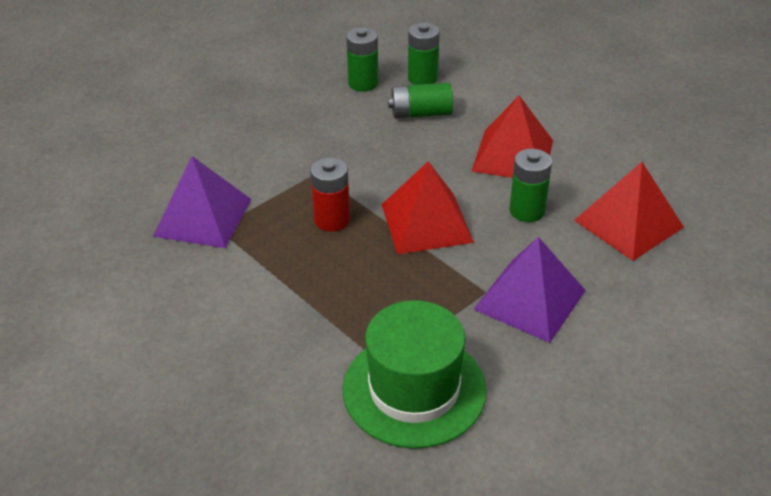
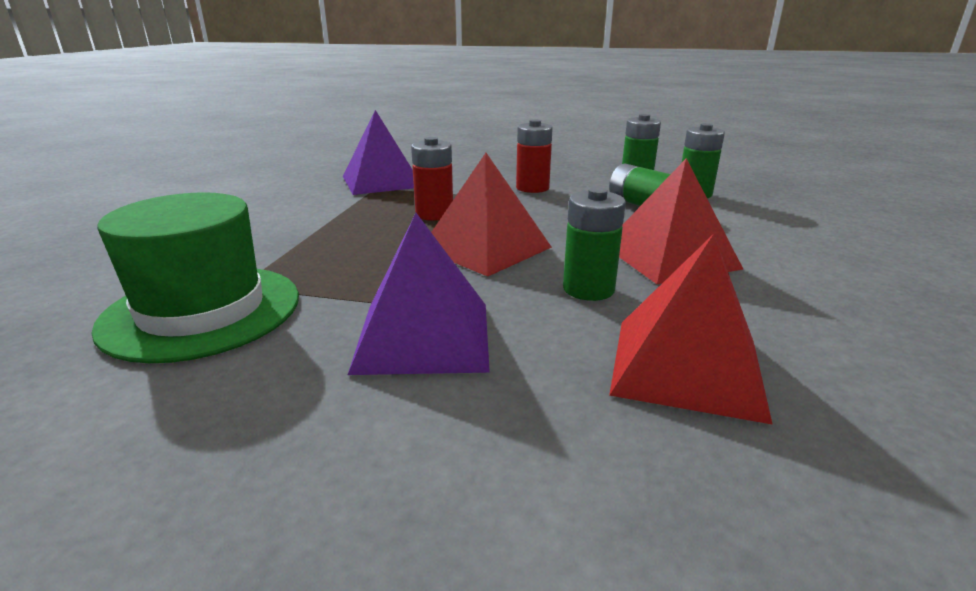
camera: 55 degrees right, 15 degrees down
none -> red battery [516,119,553,193]

